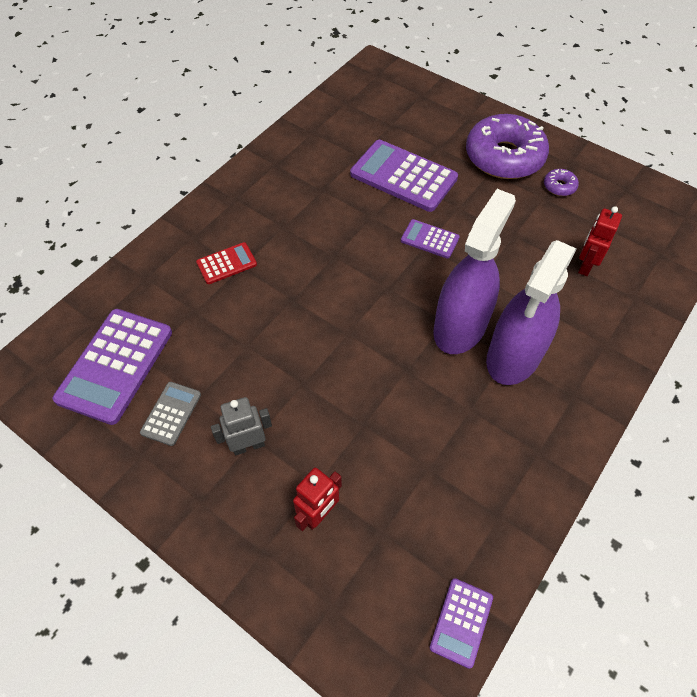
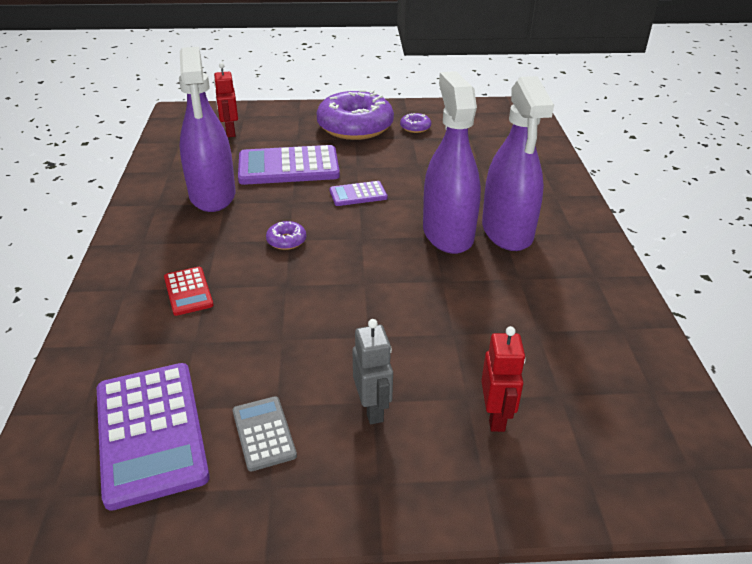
camera: 40 degrees left, 20 degrees down
red calculator [196,242,257,284] -> red calculator turned 135 degrees clockwise [164,267,214,316]
grey robot [211,397,272,456] -> grey robot turned 135 degrees clockwise [353,319,393,424]
purple calculator [429,578,493,669] -> none
red robot [578,206,622,276] -> red robot moved to [214,63,238,137]
none -> purple spray bottle [179,47,235,212]
none -> purple donut [266,221,306,250]

